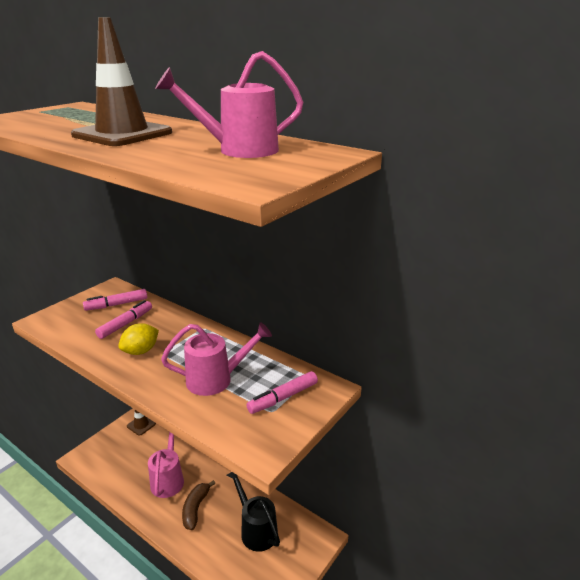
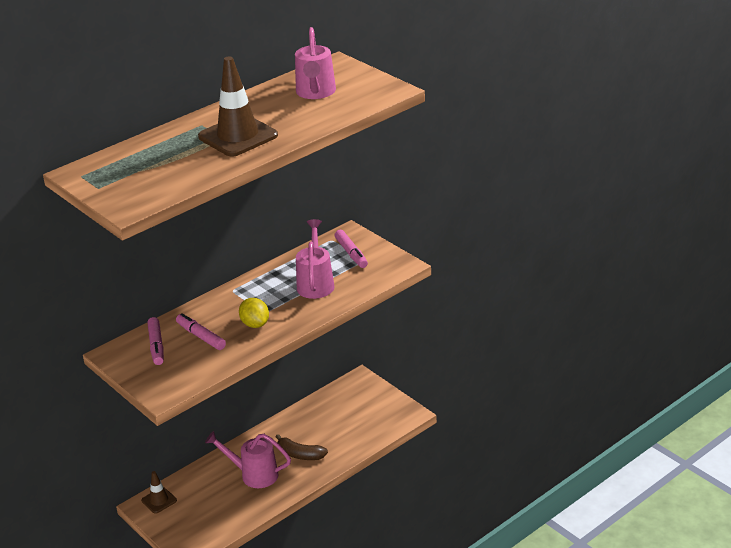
camera: 75 degrees left, 5 degrees up
black watering can [227,472,280,552] -> none

